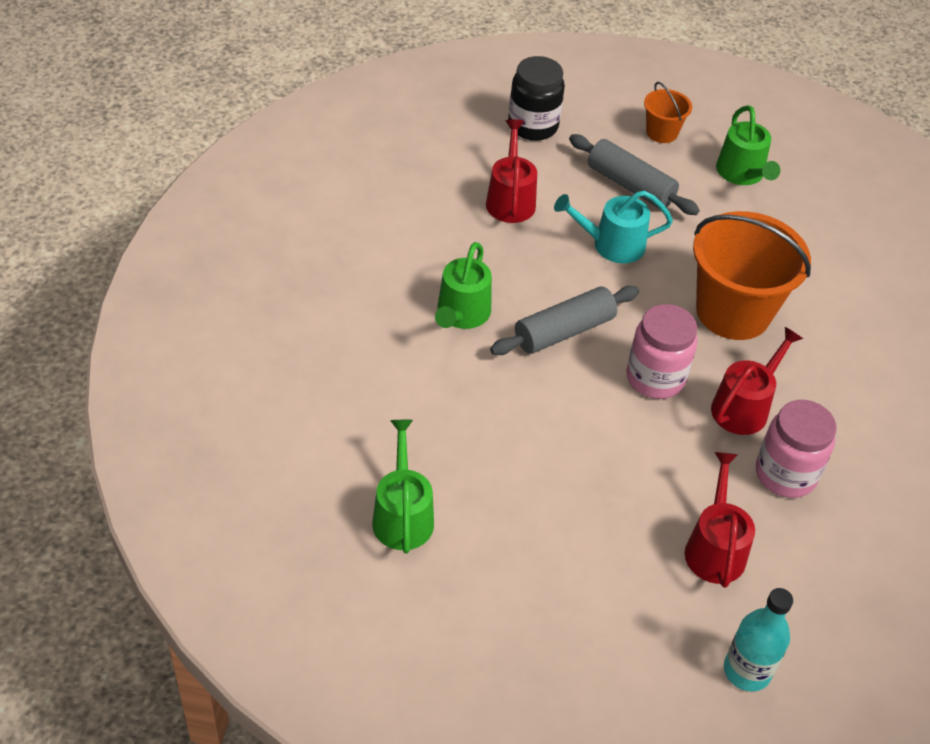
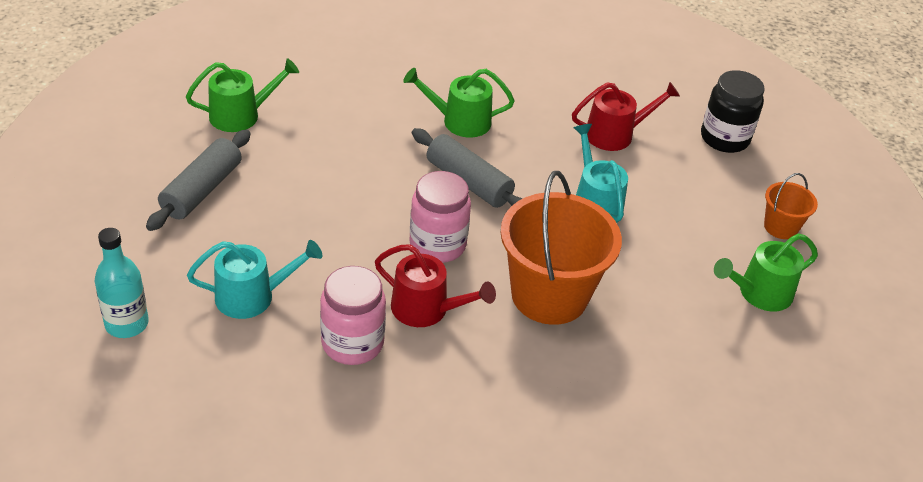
camera: 75 degrees right, 5 degrees down
grey rolling pin [569,134,700,215] -> grey rolling pin moved to [146,129,251,231]
red watering can [685,452,755,588] -> turquoise watering can [187,240,322,319]

